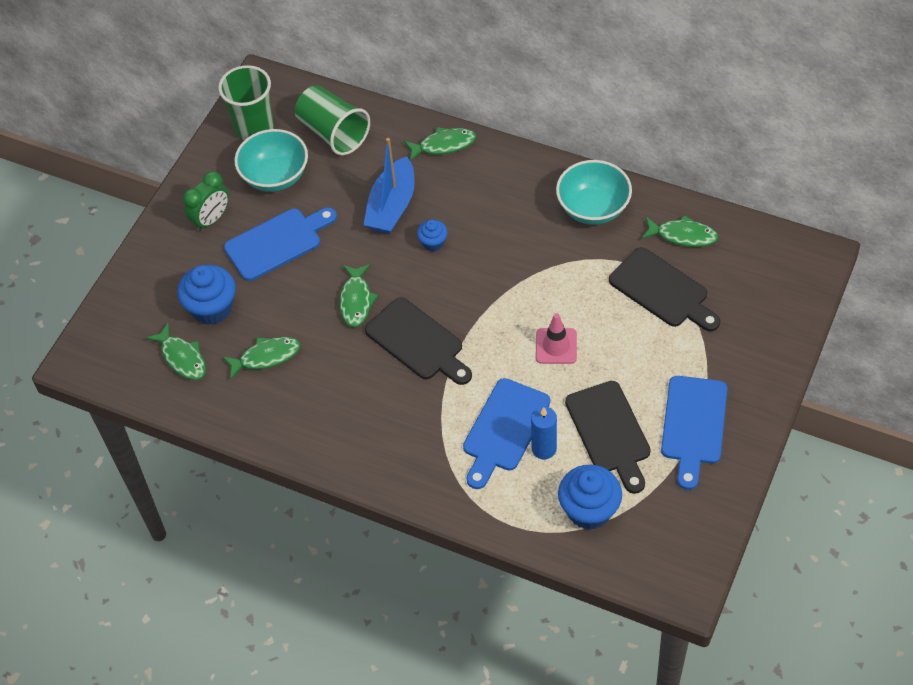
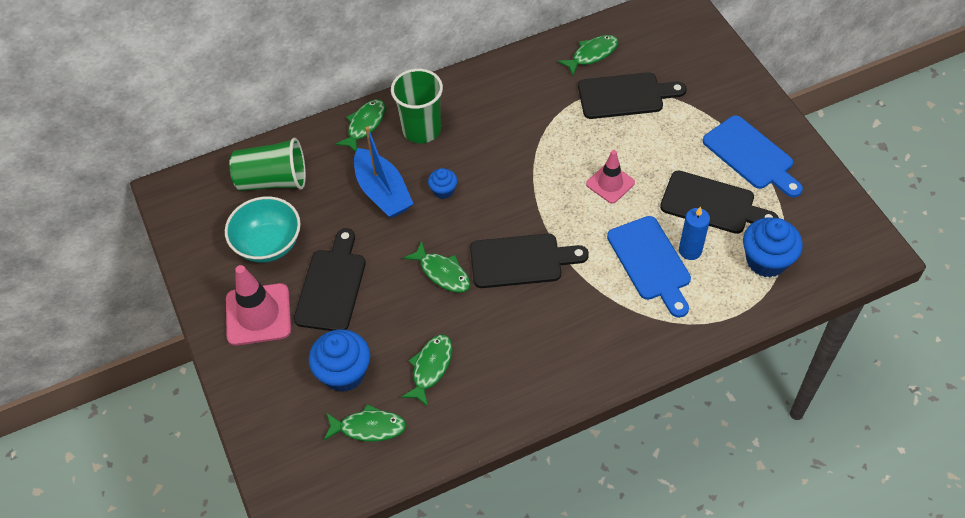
camera: 50 degrees left, 0 degrees up
green clock [183,171,229,232] -> pink traffic cone [226,265,291,346]
green cup [218,65,274,140] -> green cup moved to [391,69,443,143]
blue cutting board [224,207,337,281] -> black cutting board [294,228,366,331]
turquoise bowl [556,160,632,225] -> none

